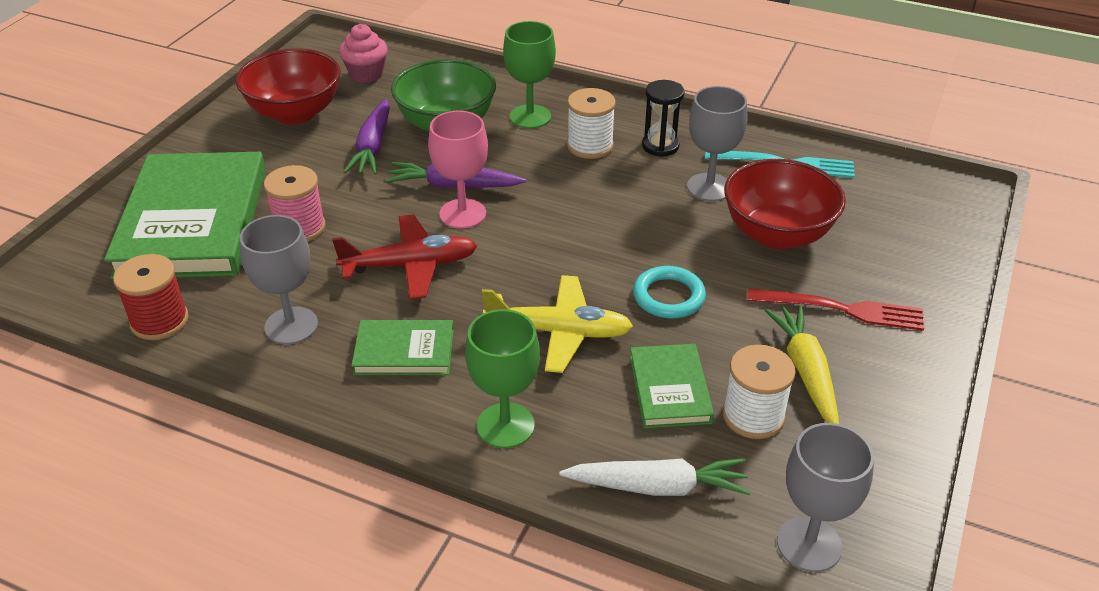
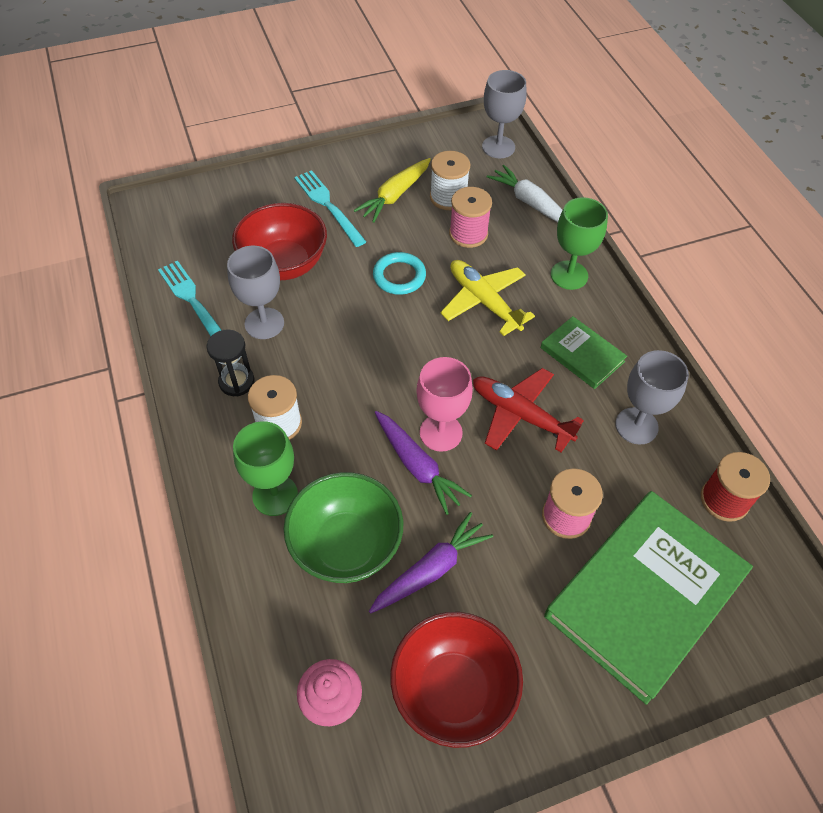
camera: 135 degrees left, 15 degrees up
green book [630,344,714,428] -> pink spool [449,187,492,248]
red fork [747,289,924,331] -> turquoise fork [294,170,366,247]

